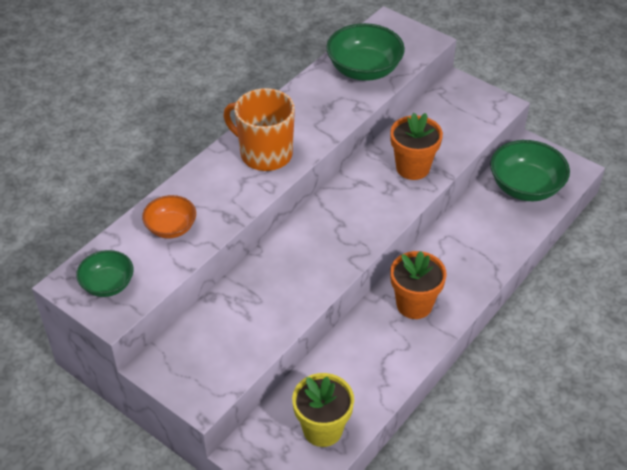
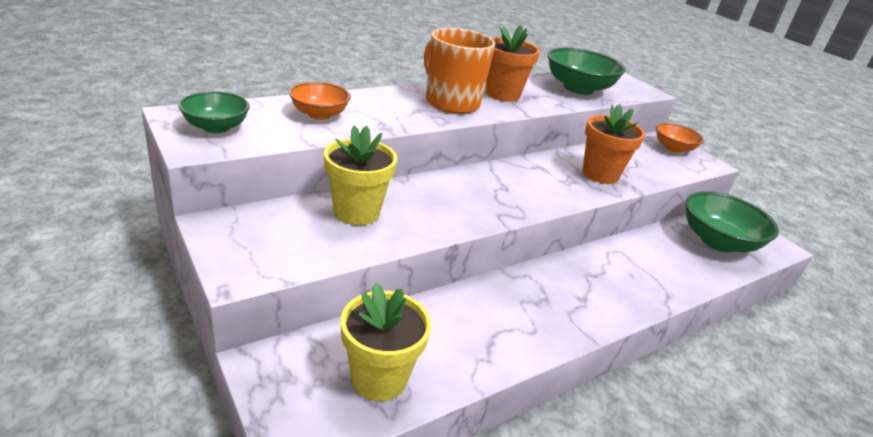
camera: 15 degrees right, 15 degrees down
orange flower pot [390,251,447,319] -> orange flower pot moved to [486,25,540,102]
none -> yellow flower pot [324,126,398,225]
none -> orange bowl [656,123,704,153]

